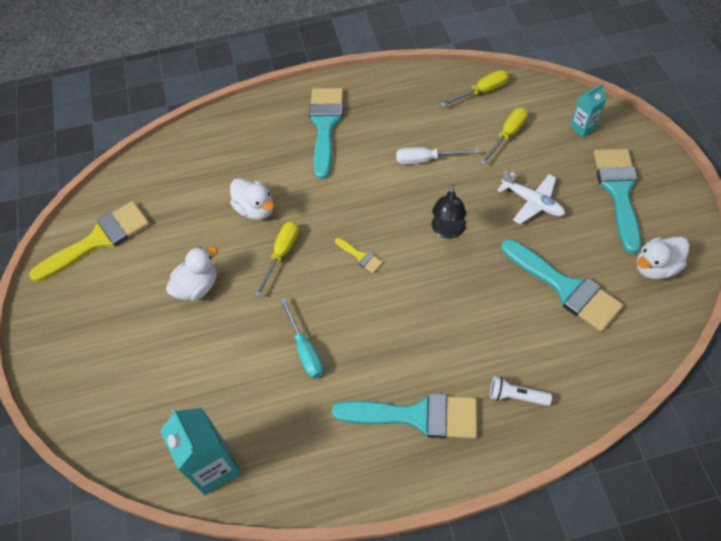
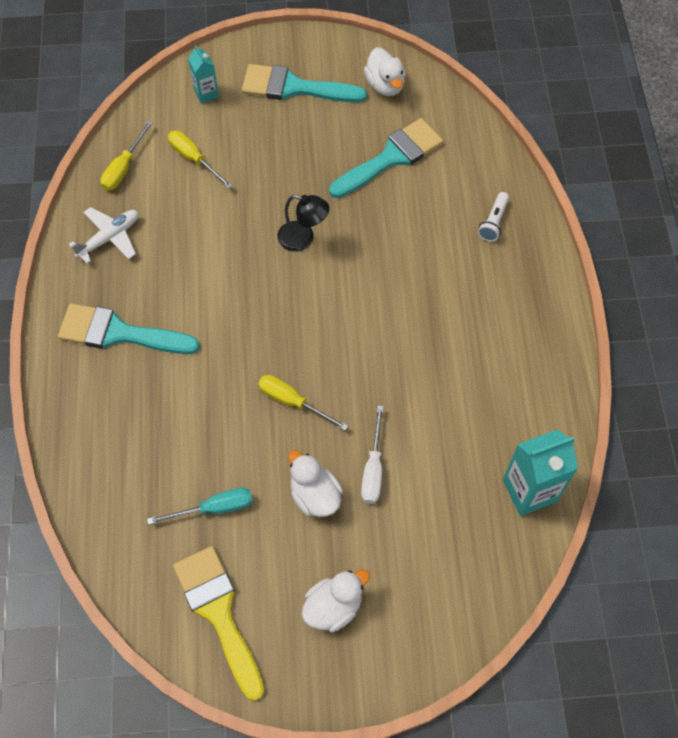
camera: 85 degrees left, 5 degrees up
white duck [230,178,274,220] -> white duck moved to [302,570,370,632]
turquoise screwdriver [279,297,323,379] -> turquoise screwdriver moved to [147,488,253,525]
turquoise brush [332,394,477,439] -> none
yellow brush [335,238,383,273] -> none
white screwdriver [396,147,479,164] -> white screwdriver moved to [361,405,384,504]
yellow screwdriver [440,70,509,107] -> yellow screwdriver turned 135 degrees counterclockwise [100,120,153,191]
white plane [497,170,565,224] -> white plane moved to [69,207,138,264]

